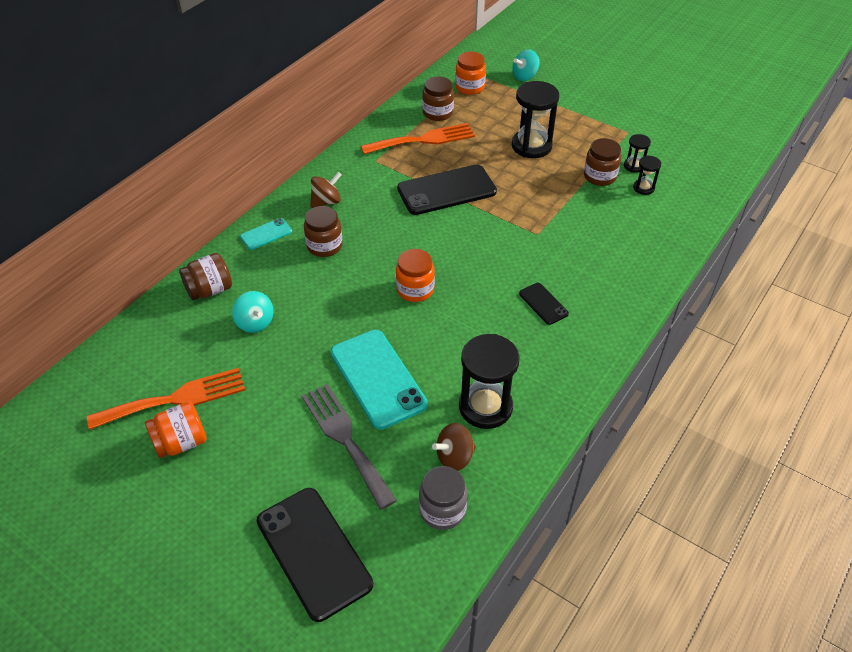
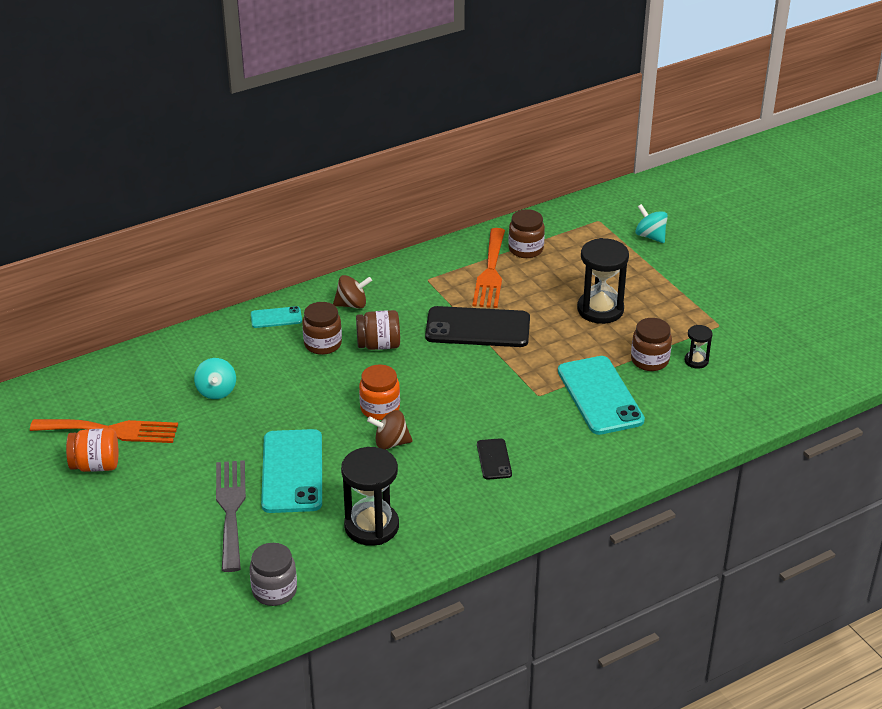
camera: 25 degrees right, 10 degrees down
brown jar [179,253,232,300] -> brown jar moved to [356,310,400,350]
black phone [257,488,373,622] -> none
orange fork [361,123,475,154] -> orange fork turned 90 degrees clockwise [473,228,505,308]
brown spinning top [432,423,476,471] -> brown spinning top moved to [367,410,413,450]
orange jar [455,52,486,95] -> none
turquoise spinning top [512,50,539,81] -> turquoise spinning top turned 60 degrees clockwise [635,204,668,243]
black hourglass [633,155,661,195] -> none
none -> turquoise phone [558,356,645,435]

